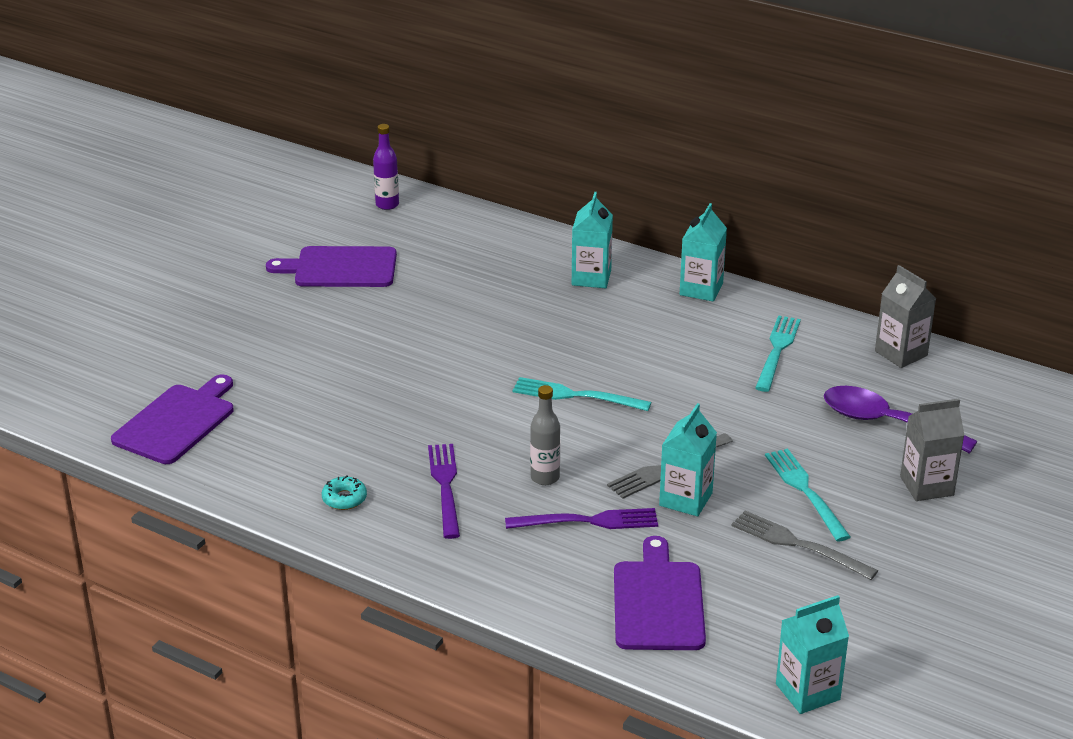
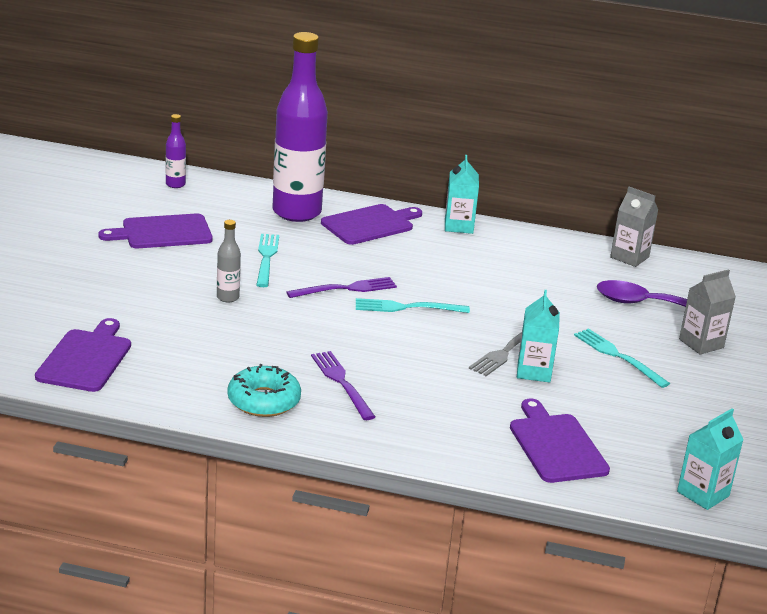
camera: 20 degrees left, 5 degrees down
turquoise donut [322,476,367,510] -> turquoise donut [227,364,301,417], size x1.89
purple fork [505,508,658,529] -> purple fork moved to [287,277,397,298]
grey bottle [530,385,560,485] -> grey bottle moved to [217,220,241,303]
turquoise carton [572,192,613,288] -> purple cutting board [321,204,422,245]
grey fork [731,510,878,580] -> none
turquoise fork [755,315,801,392] -> turquoise fork moved to [256,234,279,287]
none -> purple bottle [273,32,328,222]

